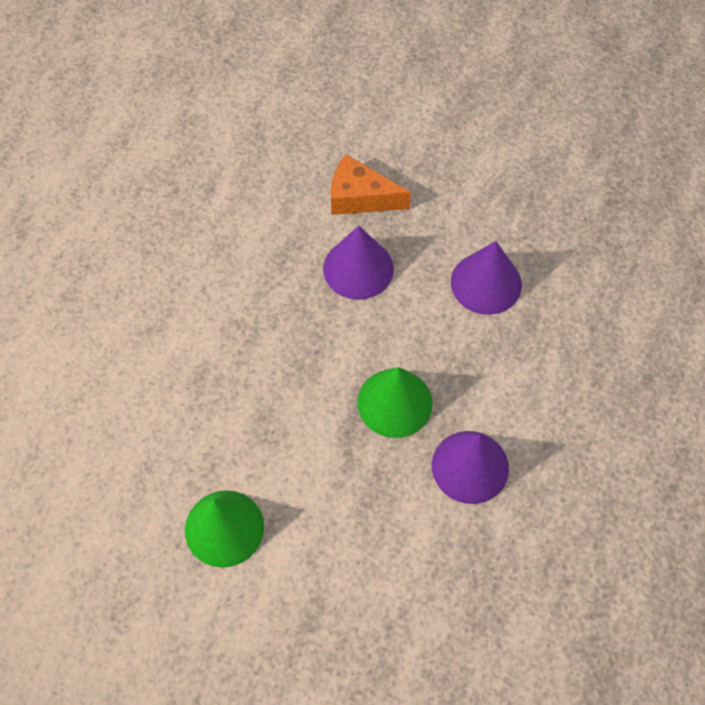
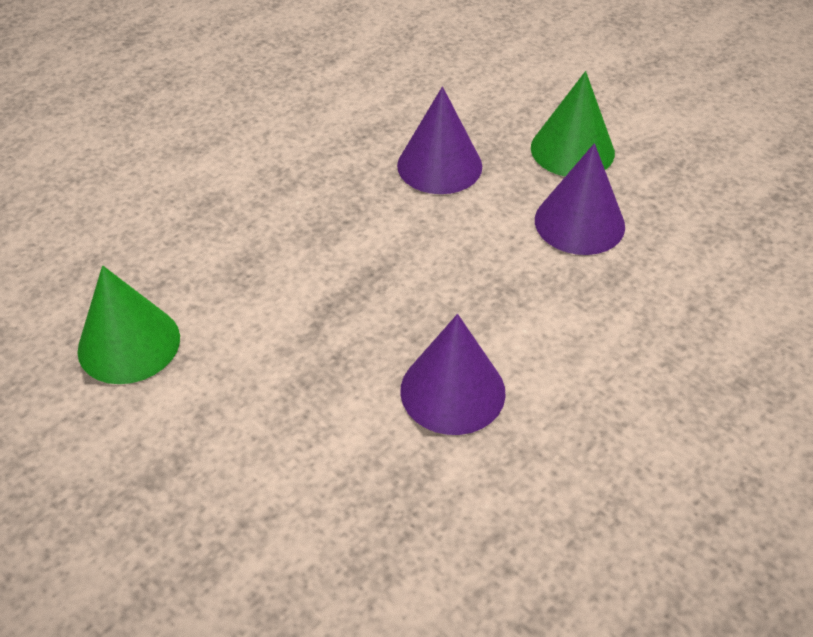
camera: 25 degrees right, 15 degrees down
orange cheese [331,154,411,215] -> none
green cone [357,367,433,438] -> green cone moved to [531,71,615,176]

